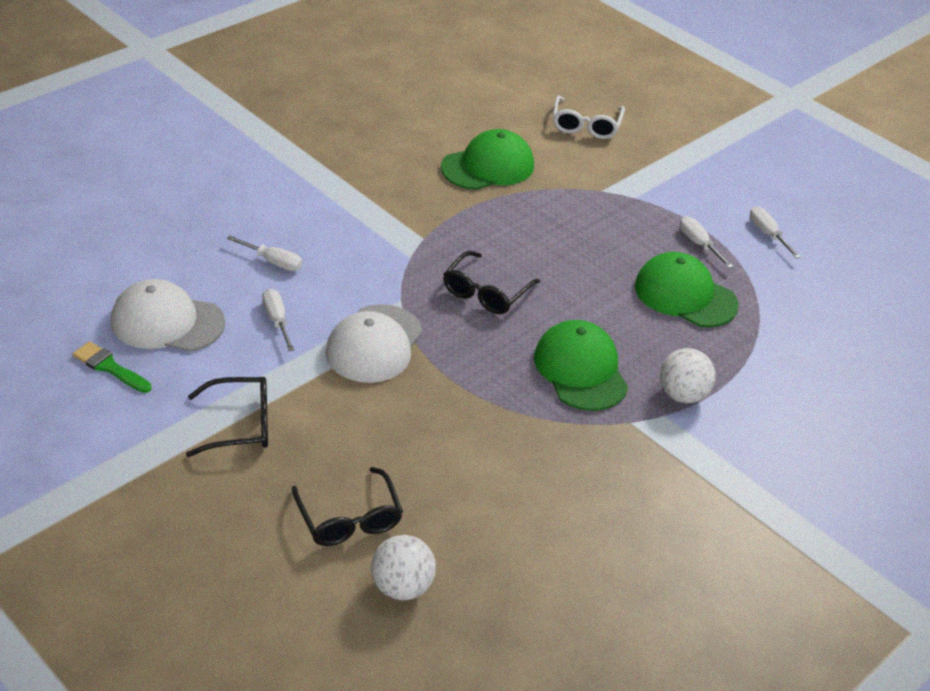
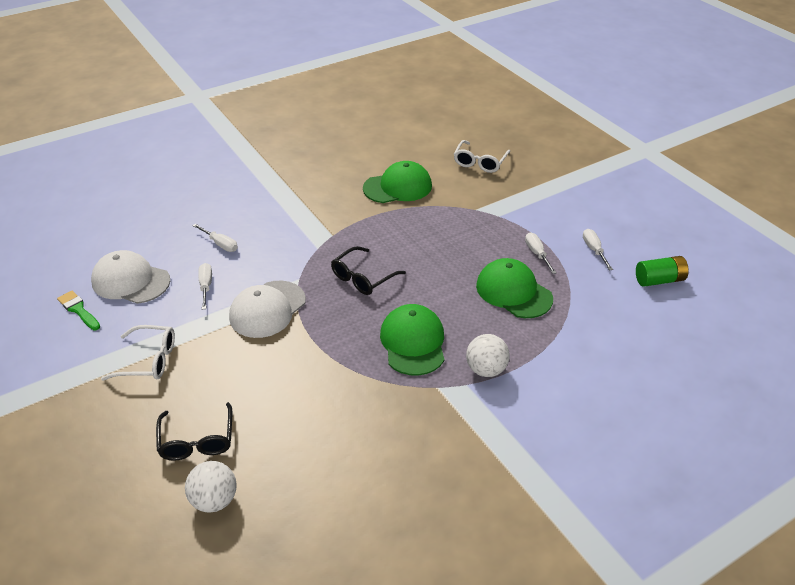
camera: 15 degrees right, 0 degrees up
black glasses [186,377,268,457] -> white glasses [101,325,175,381]
none -> green battery [636,256,689,287]

